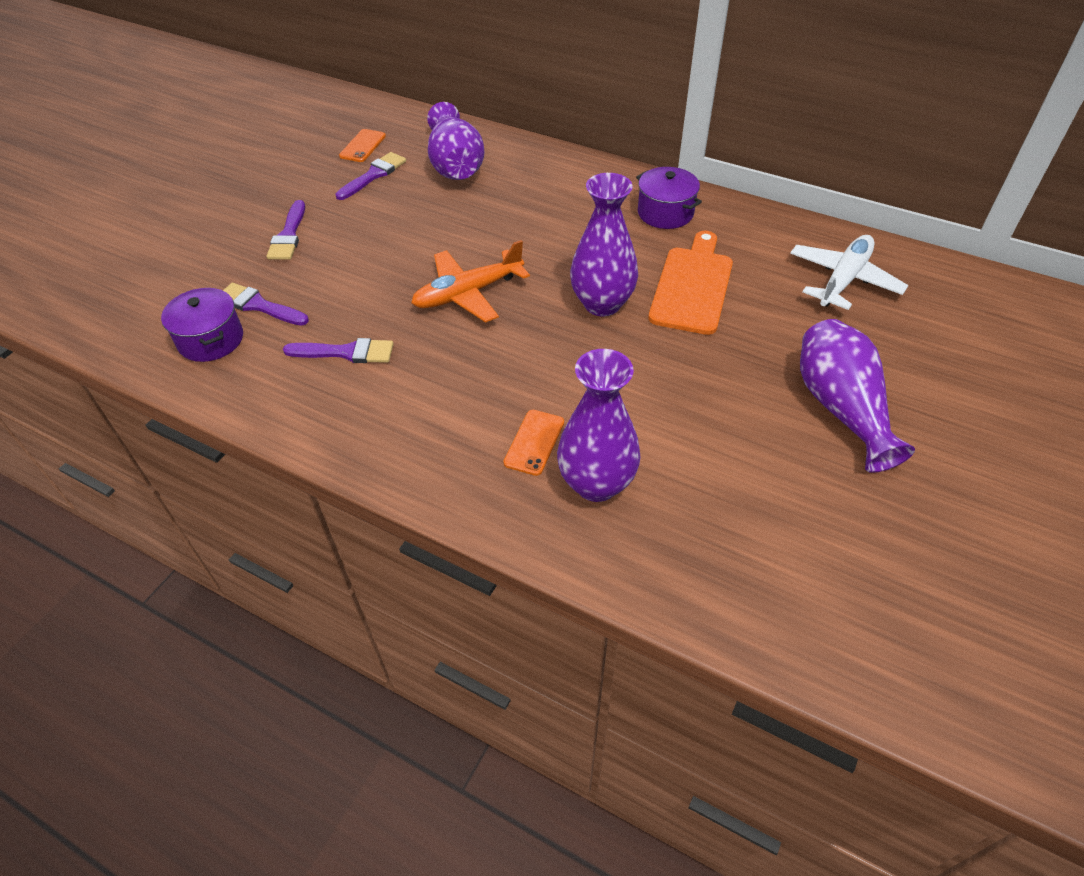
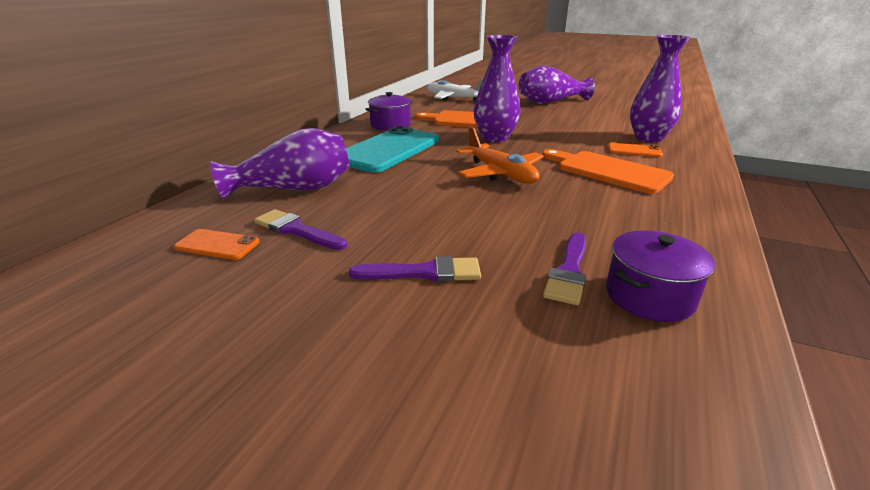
camera: 95 degrees left, 20 degrees down
purple brush [283,338,394,363] -> none
none -> turquoise phone [346,126,439,173]
none -> orange cutting board [542,149,674,194]

